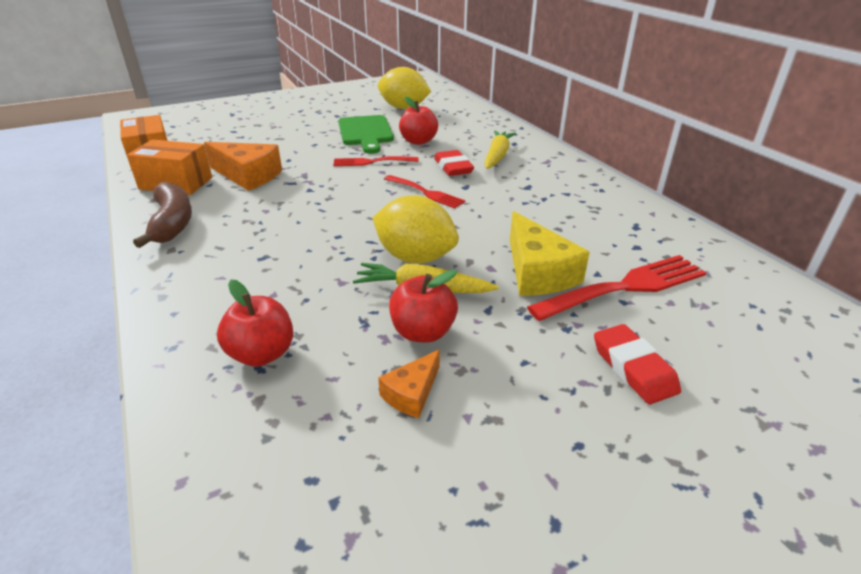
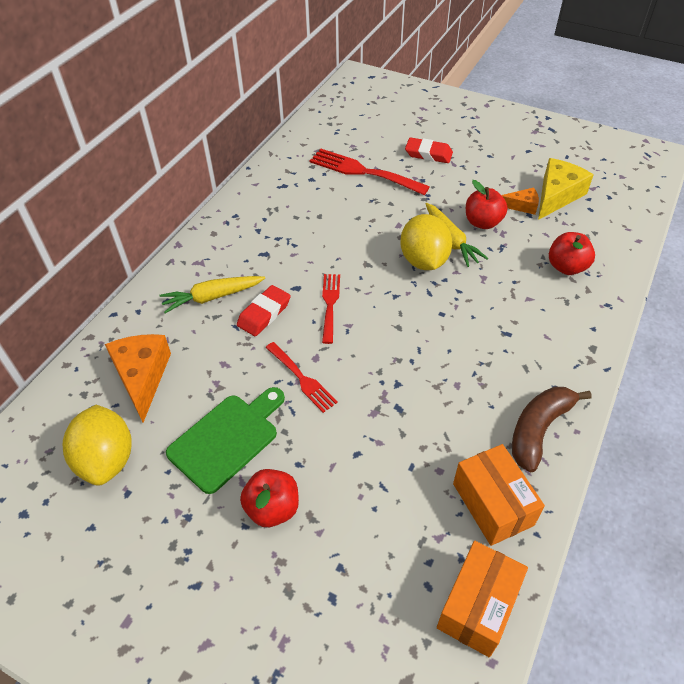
camera: 125 degrees left, 15 degrees up
orange cheese [204,142,282,191] -> orange cheese moved to [105,334,171,423]
red apple [399,97,438,145] -> red apple moved to [240,469,299,527]
yellow cheese [510,211,590,296] -> yellow cheese moved to [538,158,593,220]
red eraser [594,324,681,404] -> red eraser turned 75 degrees clockwise [405,138,453,163]

